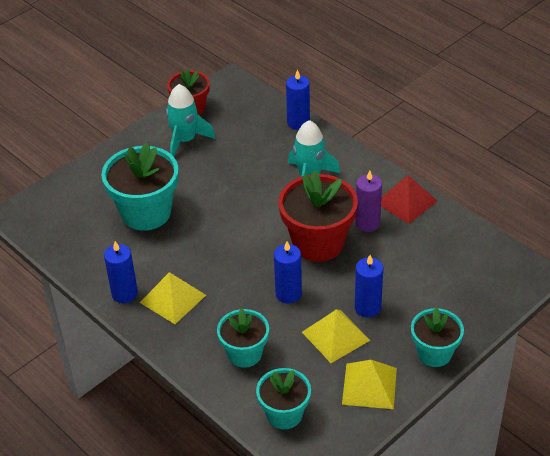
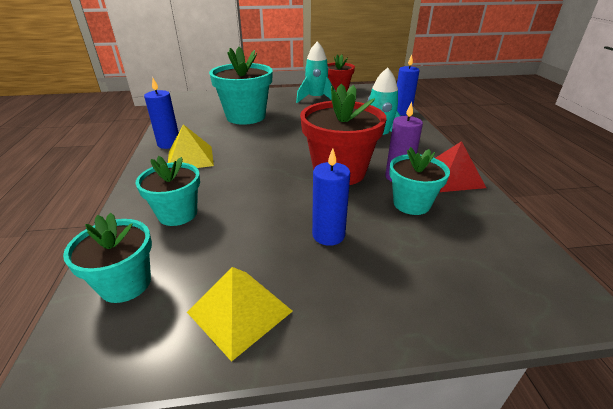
camera: 35 degrees right, 10 degrees down
blue candle [274,241,302,304] -> none
yellow pyramid [302,309,370,363] -> none
turquoise flower pot [411,307,464,367] -> turquoise flower pot moved to [389,147,450,215]

